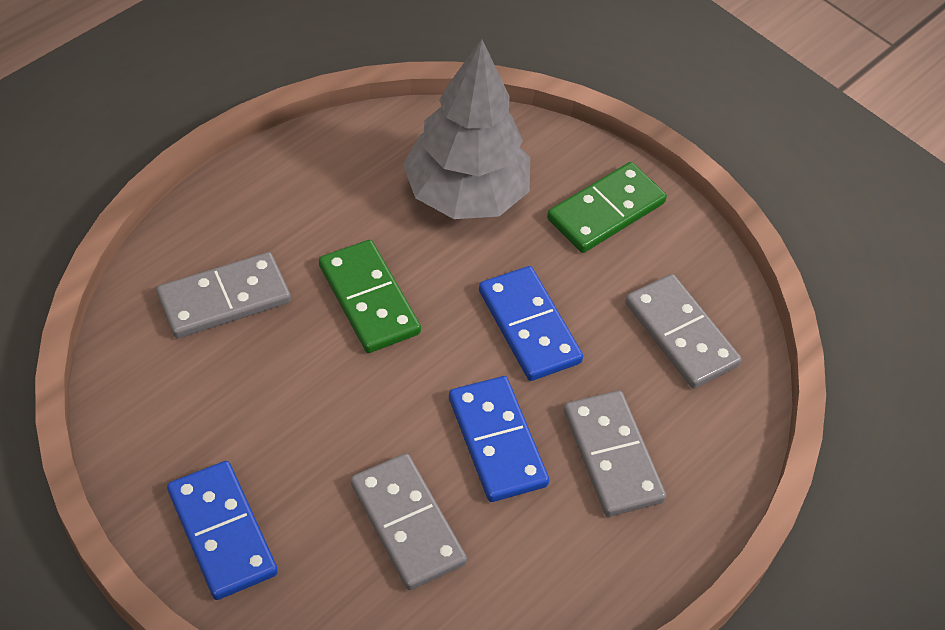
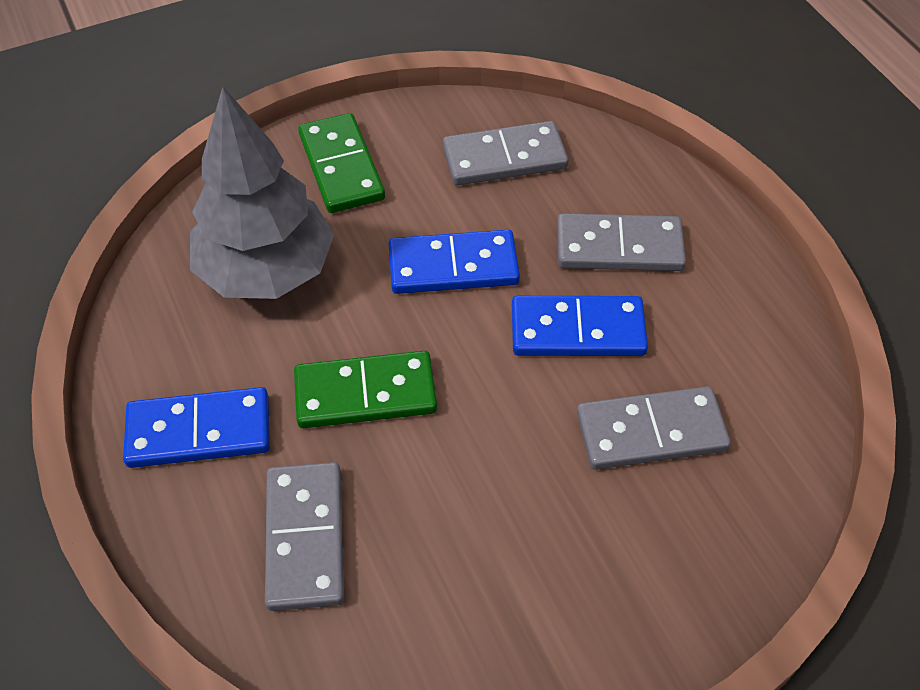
camera: 65 degrees left, 0 degrees up
blue domino [167,461,278,600] -> blue domino moved to [123,387,270,468]

